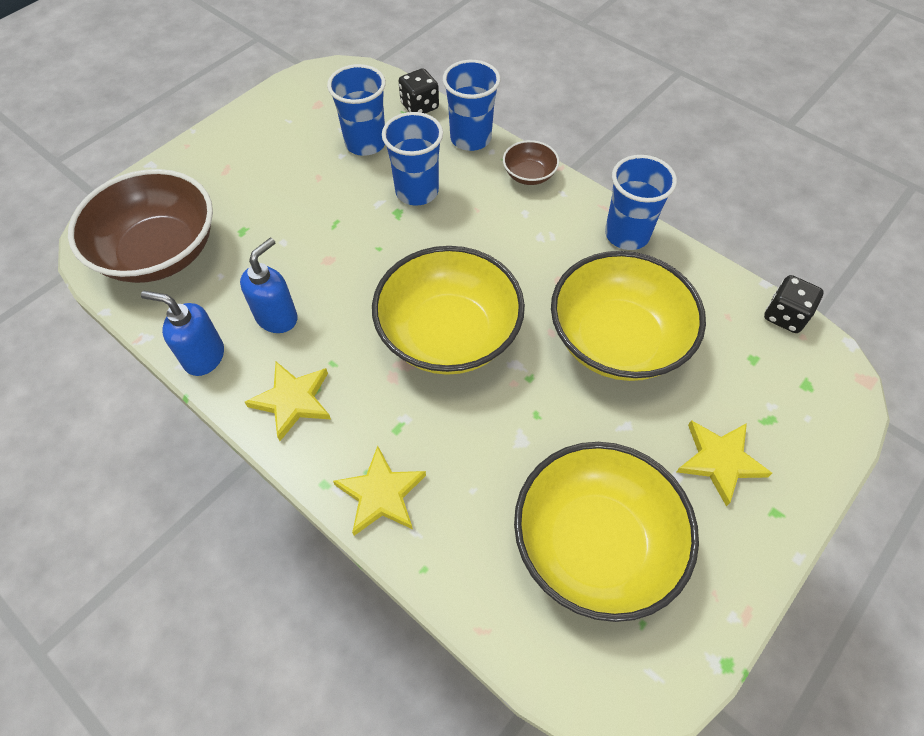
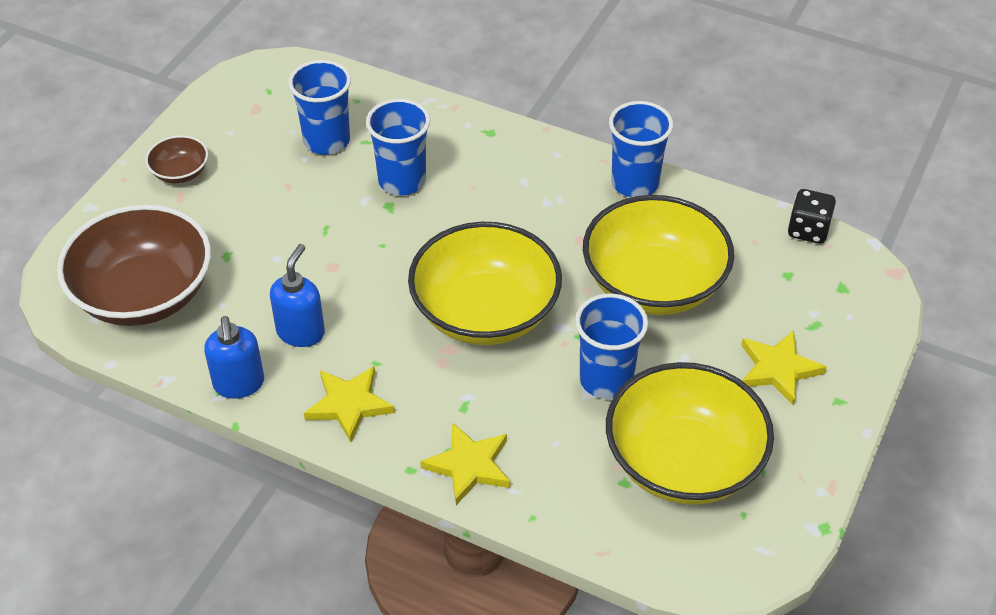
camera: 15 degrees left, 10 degrees down
blue soap dispenser [141,291,224,376] -> blue soap dispenser turned 105 degrees counterclockwise [204,316,264,399]
black dice [399,69,439,113] -> none
blue cup [443,60,500,151] -> blue cup moved to [575,294,648,399]
brown bowl [503,140,559,185] -> brown bowl moved to [145,135,208,183]

